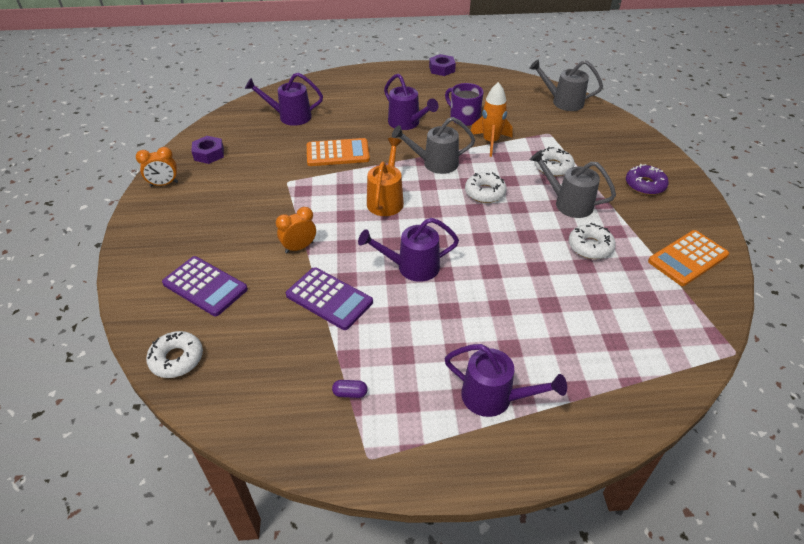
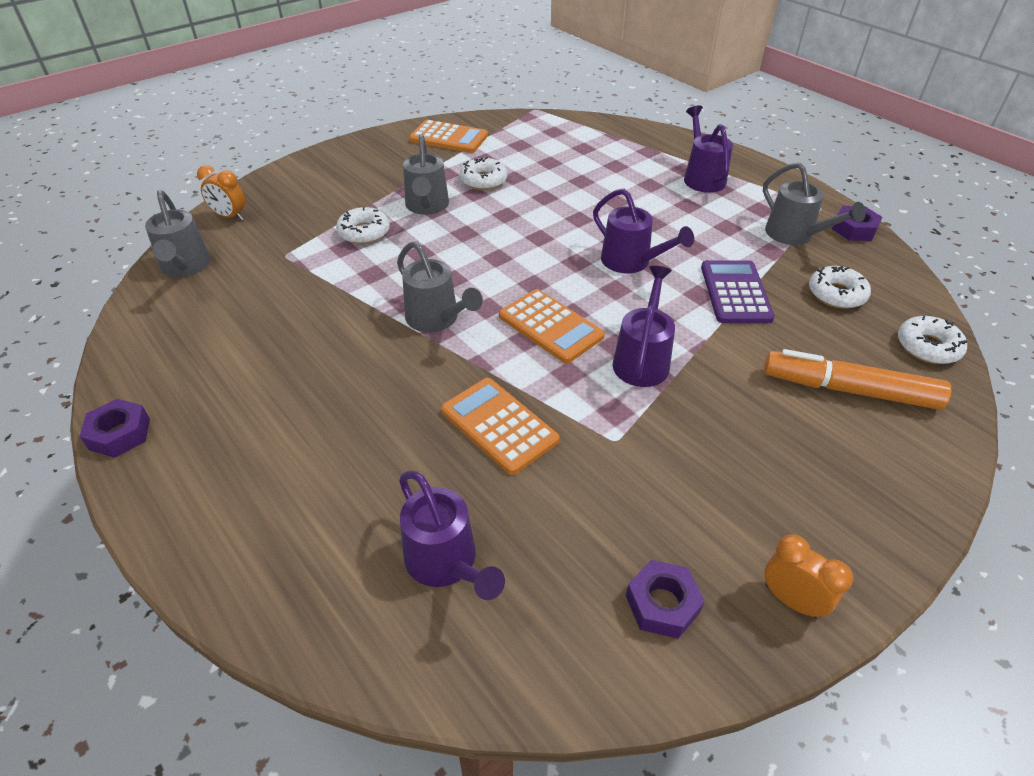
camera: 125 degrees left, 0 degrees up
purple calculator [162,256,248,316] -> orange marker [764,349,951,410]
orange clock [276,207,316,253] -> orange clock moved to [197,165,245,221]
purple capsule [332,380,368,398] -> grey watering can [763,162,866,245]
orange watering can [367,138,404,216] -> orange calculator [499,289,605,363]
purple watering can [384,74,439,130] -> purple watering can moved to [613,266,675,387]
purple mug [445,83,484,126] -> none
white donut [465,172,507,203] -> white donut moved to [809,266,871,309]
orange rocket [471,82,513,157] -> none
purple donut [626,164,669,195] -> none
none -> purple nut [832,206,882,241]

